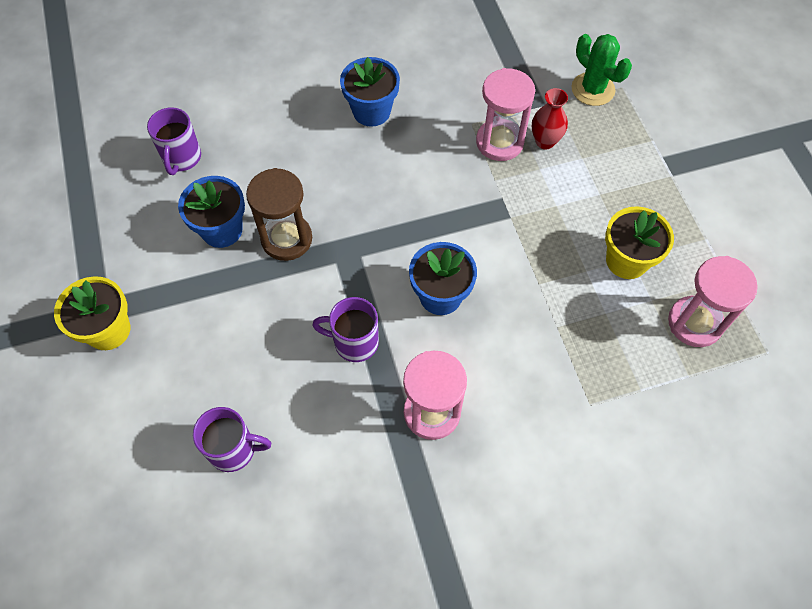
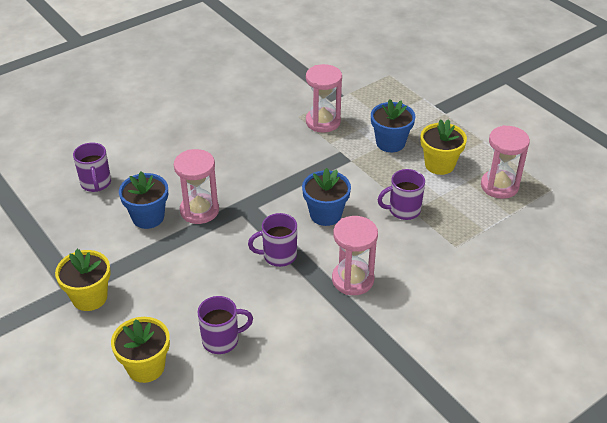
camera: 20 degrees left, 20 degrees down
brown hourglass [246,168,312,261] -> pink hourglass [174,149,219,224]
blue flower pot [340,57,400,127] -> blue flower pot moved to [371,99,415,152]
red vase [532,88,568,149] -> none
green cactus [571,34,632,106] -> none
none -> yellow flower pot [111,317,170,383]
none -> purple mug [378,169,425,220]

